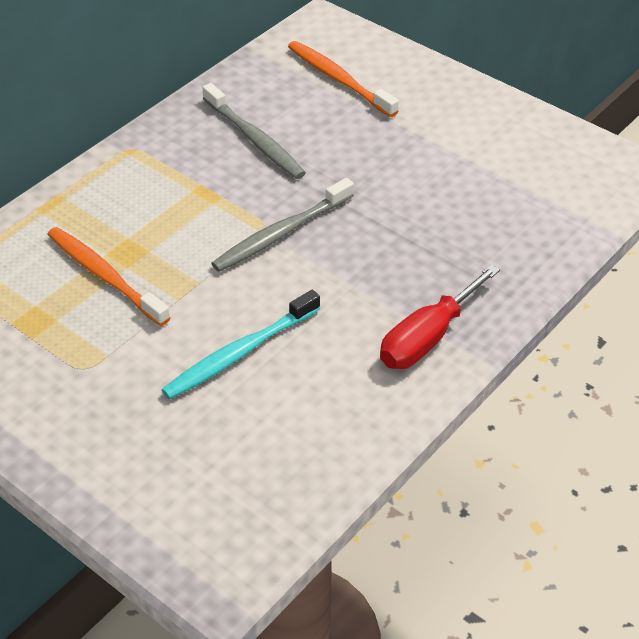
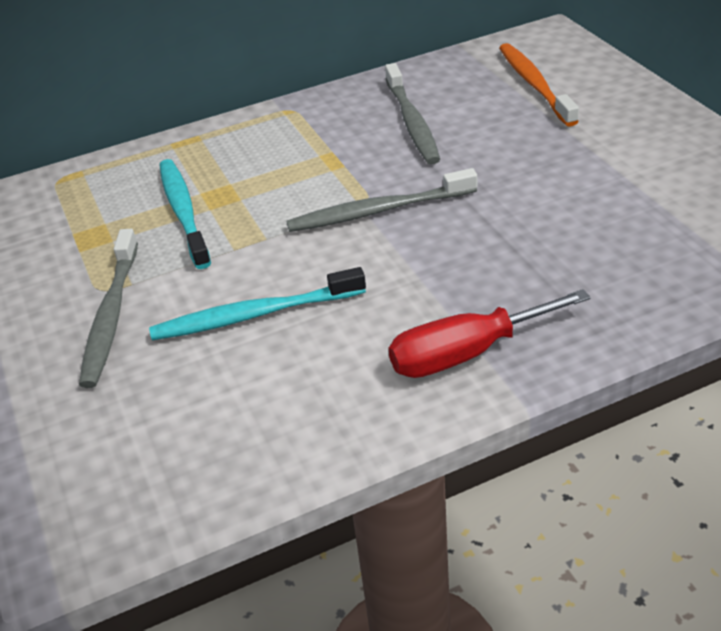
camera: 30 degrees right, 5 degrees down
orange toothbrush [47,227,170,326] -> turquoise toothbrush [159,159,211,269]
none -> grey toothbrush [79,229,138,388]

